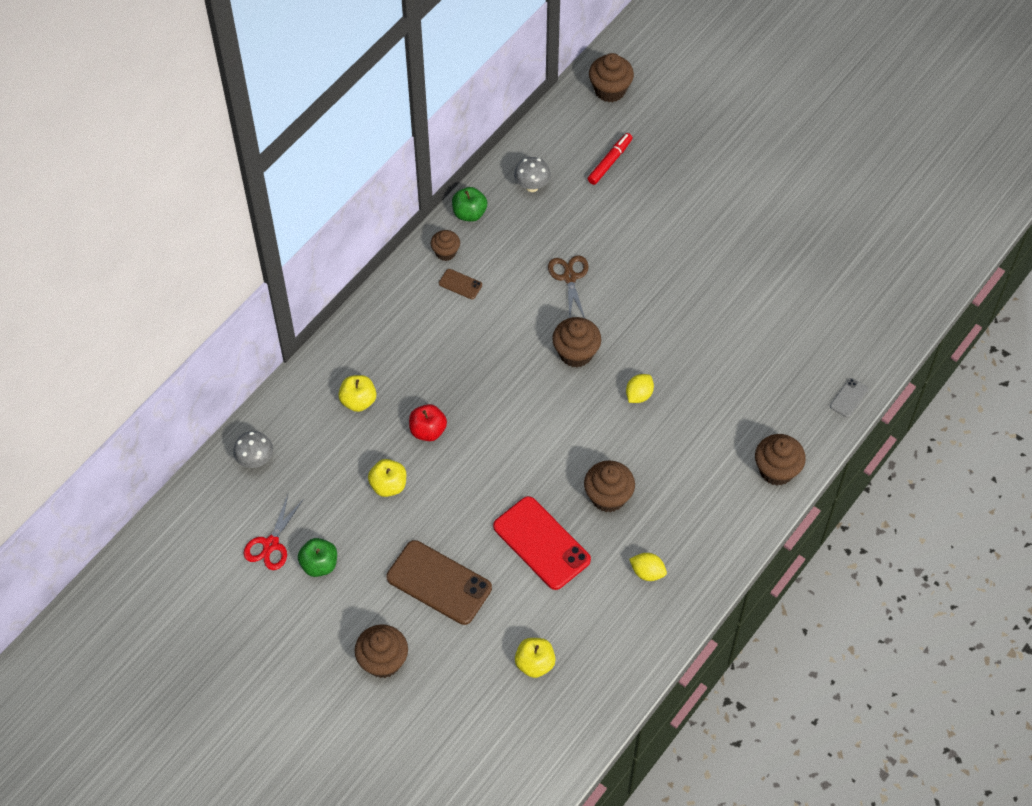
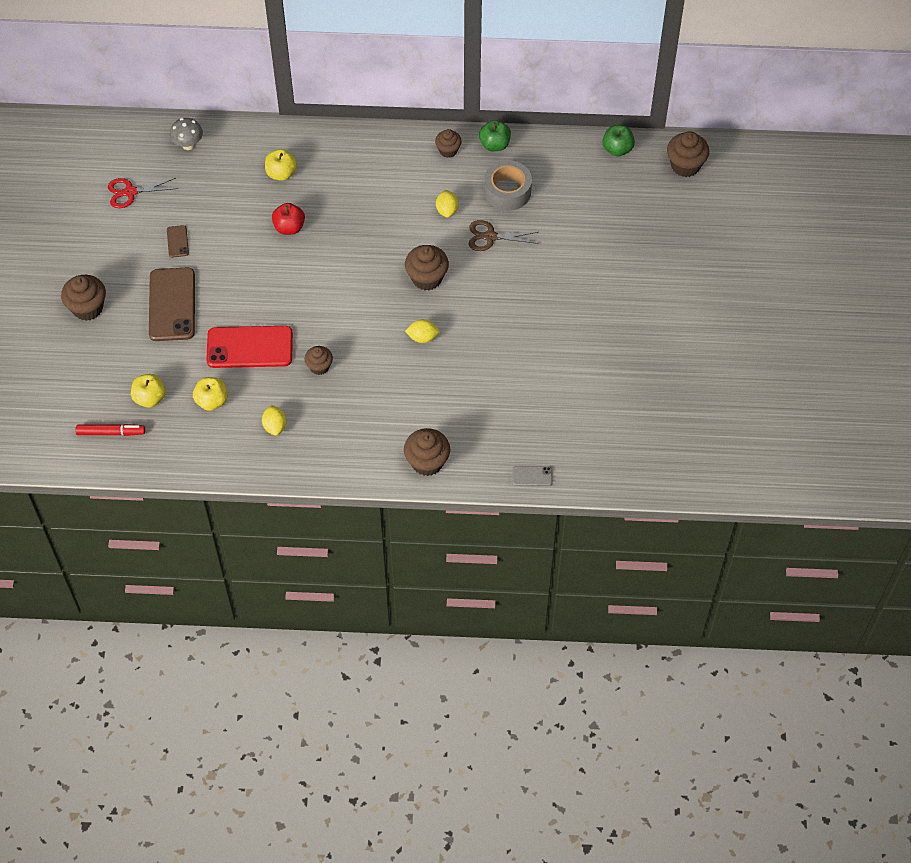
camera: 55 degrees right, 0 degrees up
green apple [298,538,337,577] -> green apple moved to [602,125,635,156]
yellow apple [368,459,406,497] -> yellow apple moved to [193,377,228,411]
brown phone [439,269,482,299] -> brown phone moved to [167,225,189,258]
red phone [493,496,591,590] -> red phone turned 75 degrees clockwise [206,326,293,368]
grey mushroom [514,157,551,192] -> none
brown scissors [548,255,589,318] -> brown scissors turned 135 degrees counterclockwise [469,220,539,251]
brown cupcake [584,460,635,513] -> brown cupcake [305,346,333,375], size x0.63
red marker [587,133,632,185] -> red marker moved to [75,424,145,436]
none -> yellow lemon [436,190,459,218]
none -> grey tape [484,160,532,211]

